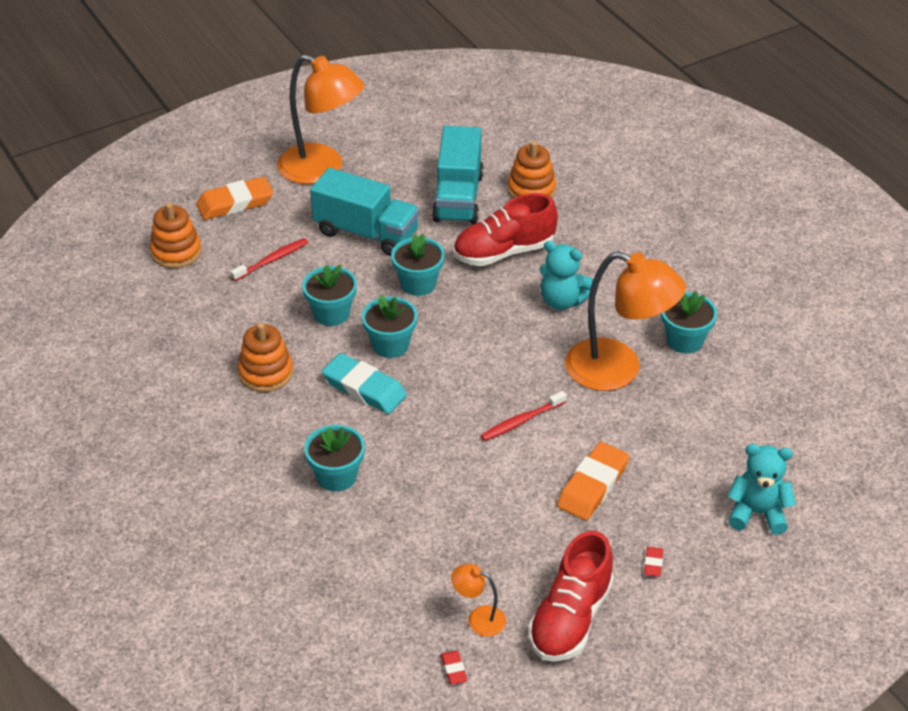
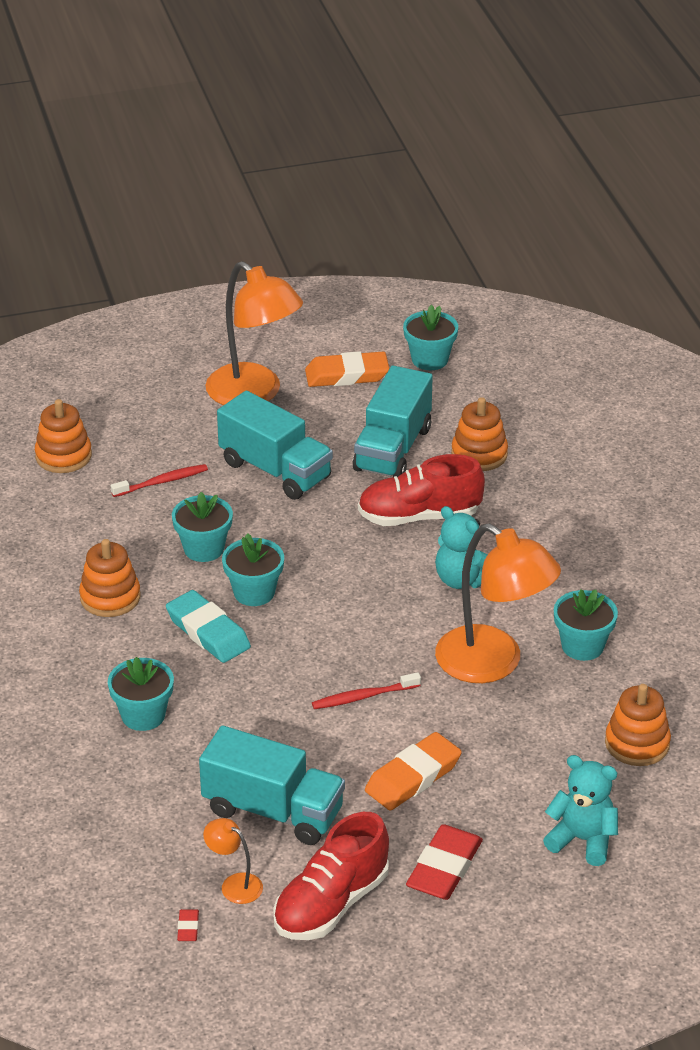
camera: 15 degrees right, 5 degrees down
orange eraser [196,177,273,220] -> orange eraser moved to [305,351,390,387]
turquoise flower pot [391,234,445,296] -> turquoise flower pot moved to [403,305,458,370]
red eraser [644,547,663,577] -> red eraser [406,824,483,900], size x2.30
none -> turquoise truck [199,725,345,845]
none -> orange stacking toy [605,684,671,766]

